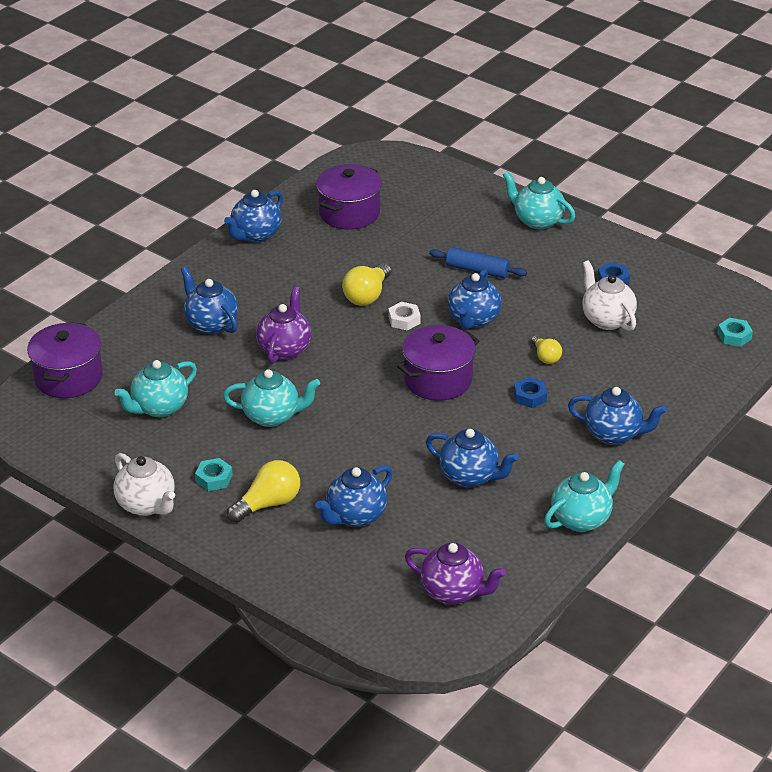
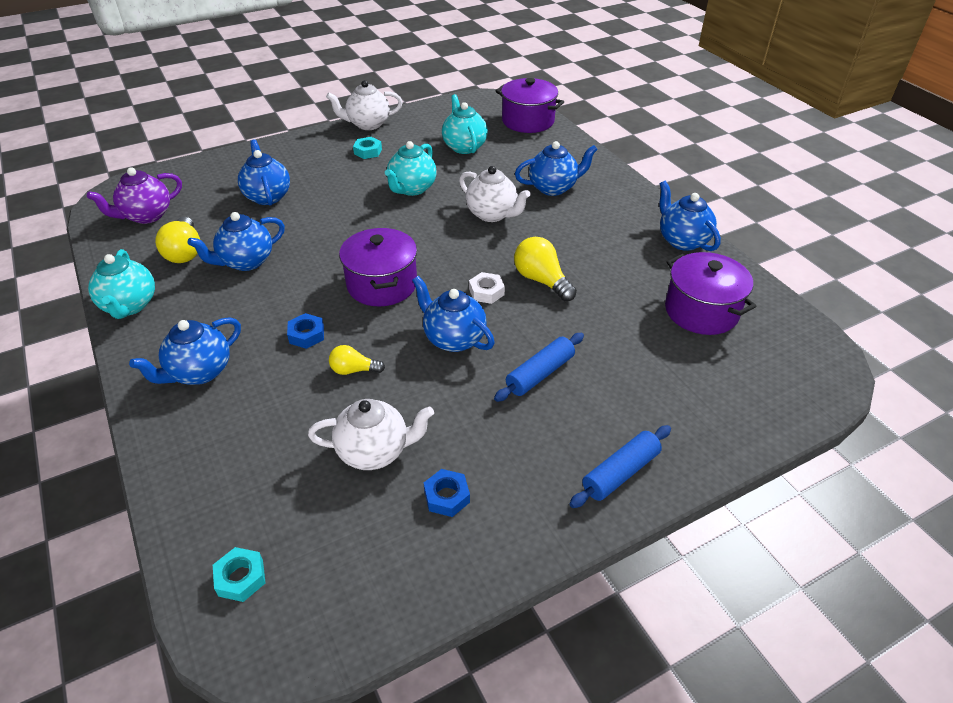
camera: 115 degrees right, 5 degrees up
yellow light bulb [227,460,300,523] -> yellow light bulb moved to [155,217,200,263]
purple teapot [256,286,311,363] -> white teapot [459,166,531,222]
turquoise teapot [503,171,575,229] -> blue rolling pin [570,425,671,508]

